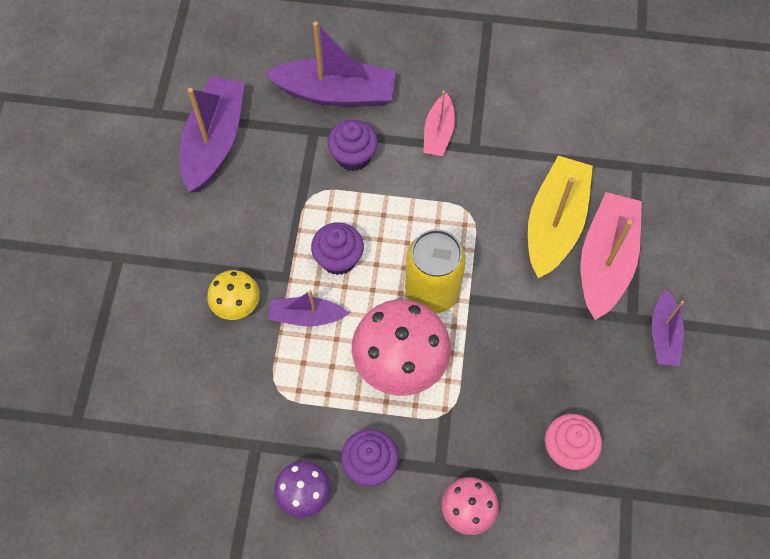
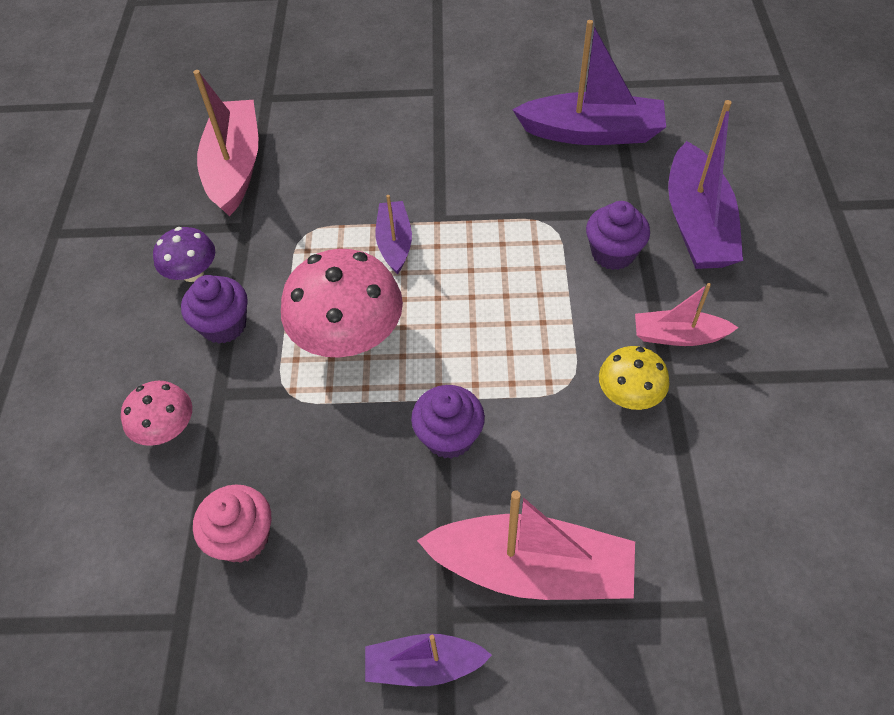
camera: 85 degrees right, 10 degrees down
yellow mushroom [207,270,260,320] -> yellow mushroom moved to [599,346,670,410]
purple cupcake [311,222,364,275] -> purple cupcake moved to [411,385,485,459]
yellow can [405,229,466,313] -> none
yellow boat [528,156,593,278] -> none
none -> pink boat [193,70,258,216]

